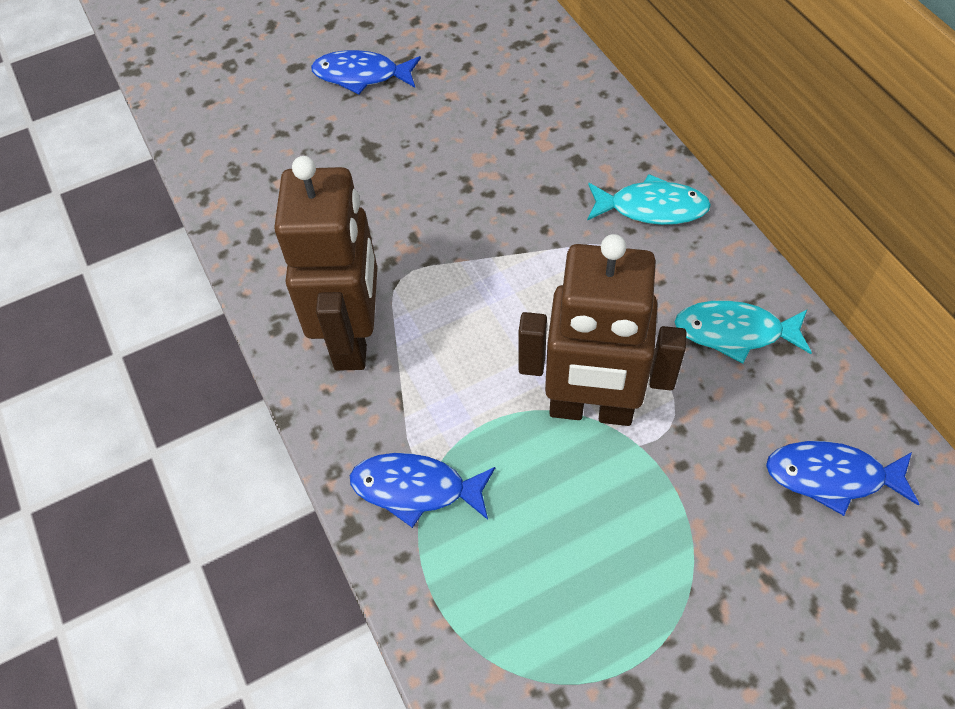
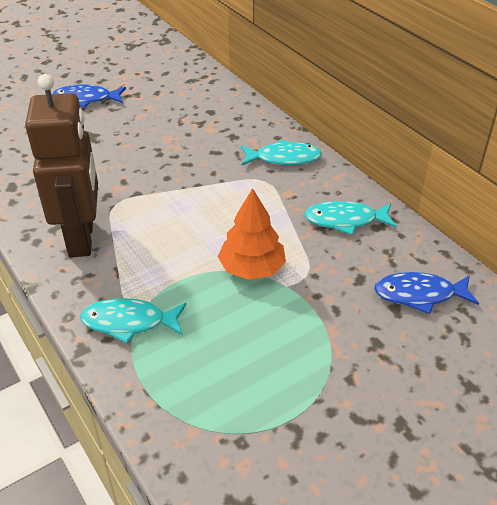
camera: 10 degrees left, 15 degrees down
blue fish [350,453,495,528] -> turquoise fish [80,298,186,344]
brown robot [519,234,687,426] -> orange tree [218,188,286,280]

